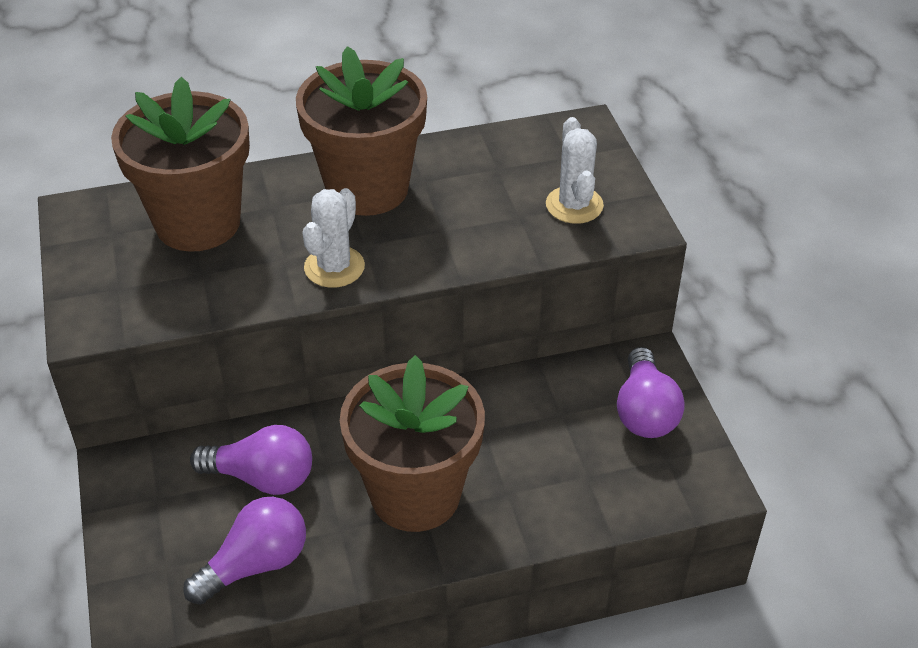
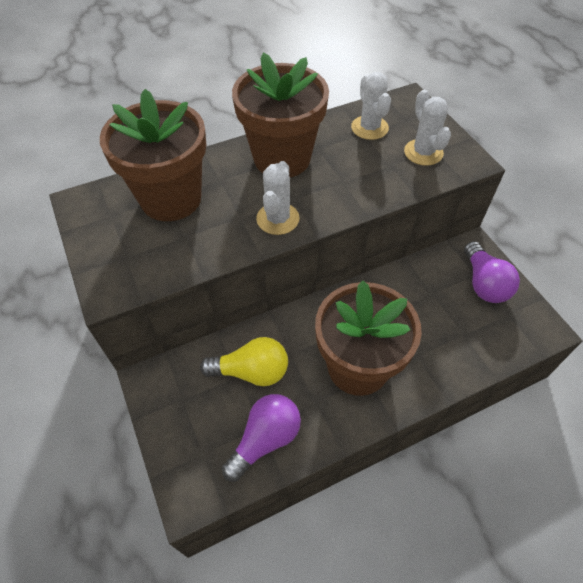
camera: 10 degrees left, 10 degrees up
purple light bulb [190,425,312,495] -> yellow light bulb [200,337,288,386]
none -> white cactus [351,72,391,140]

